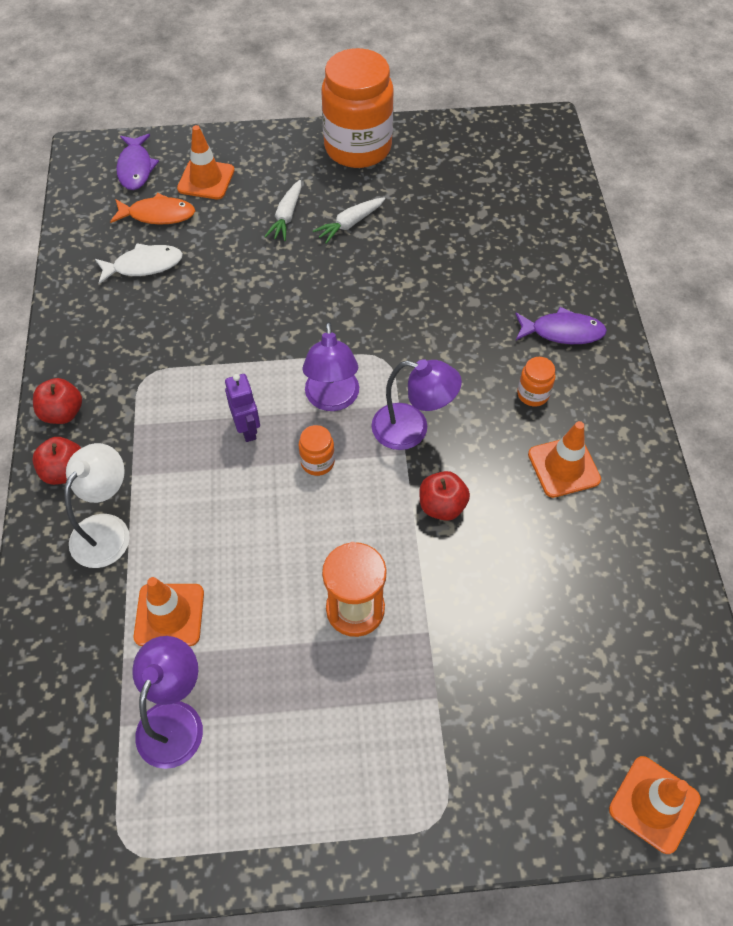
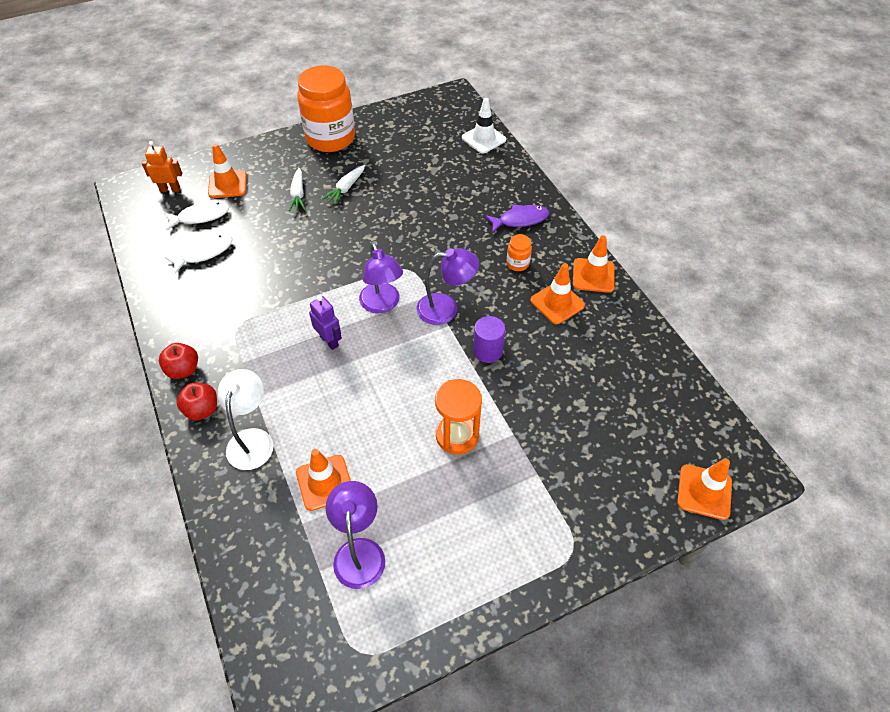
camera: 20 degrees left, 5 degrees down
orange fish [110,193,195,225] -> white fish [164,201,229,230]
purple fish [116,134,159,190] -> orange robot [142,141,182,192]
orange jar [299,425,335,476] -> none
red apple [419,471,470,521] -> purple cylinder [473,316,505,363]
none -> white traffic cone [462,98,506,154]
none -> orange traffic cone [573,235,615,293]

